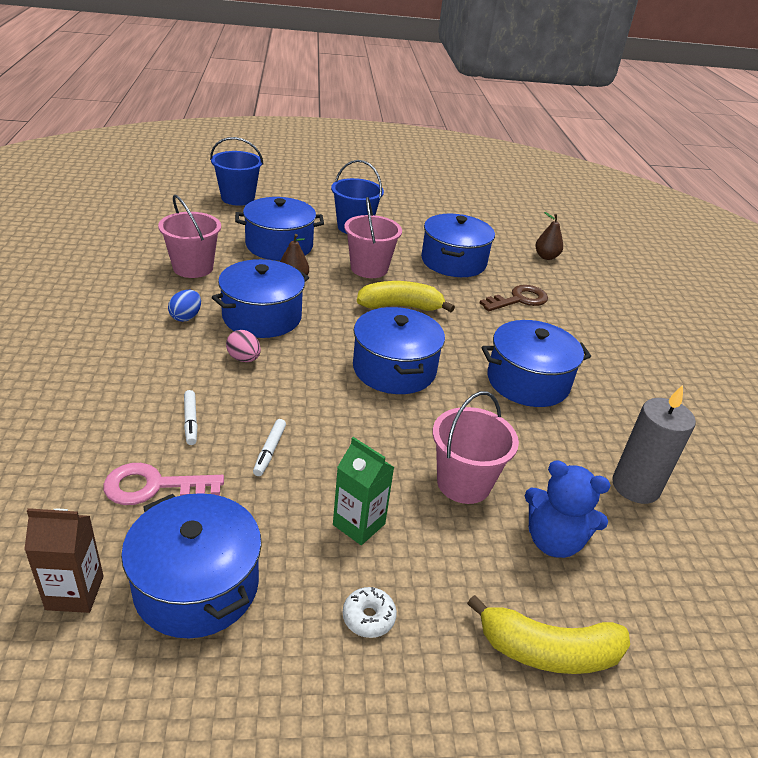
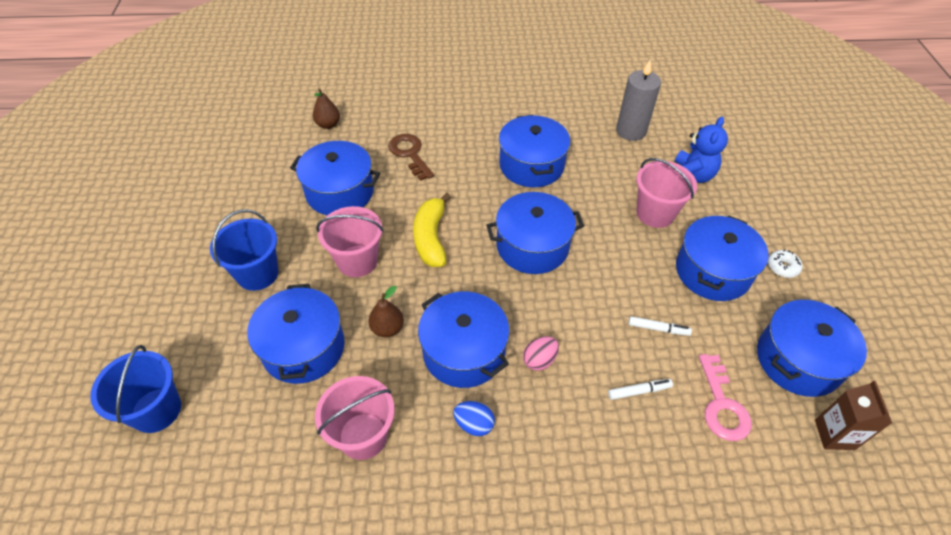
camera: 85 degrees left, 15 degrees up
green carton [333,437,394,545] -> blue pot [676,216,769,301]
yellow banana [467,595,630,674] -> none

